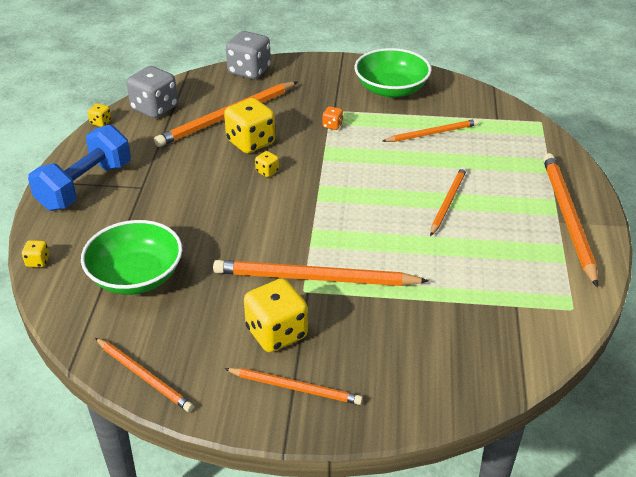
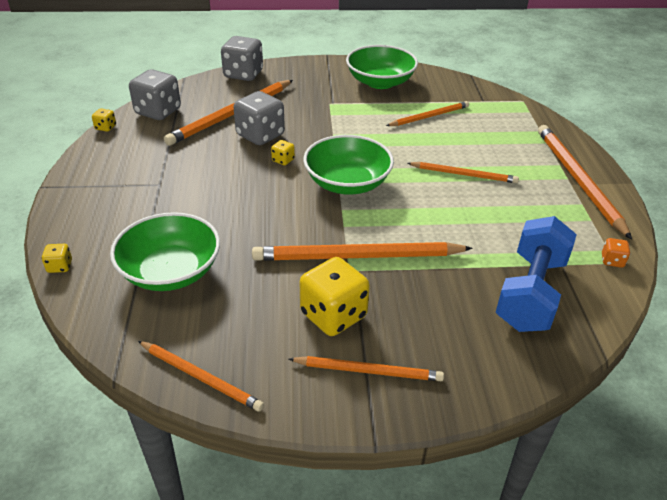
camera: 10 degrees left, 0 degrees up
blue dumbbell [28,125,131,211] -> blue dumbbell moved to [496,216,577,332]
yellow dice [224,98,275,154] -> grey dice [234,91,285,145]
orange dice [322,106,343,130] -> orange dice moved to [602,238,630,268]
orange pencil [430,167,467,236] -> orange pencil turned 90 degrees clockwise [407,162,519,183]
none -> green bowl [303,135,394,195]

